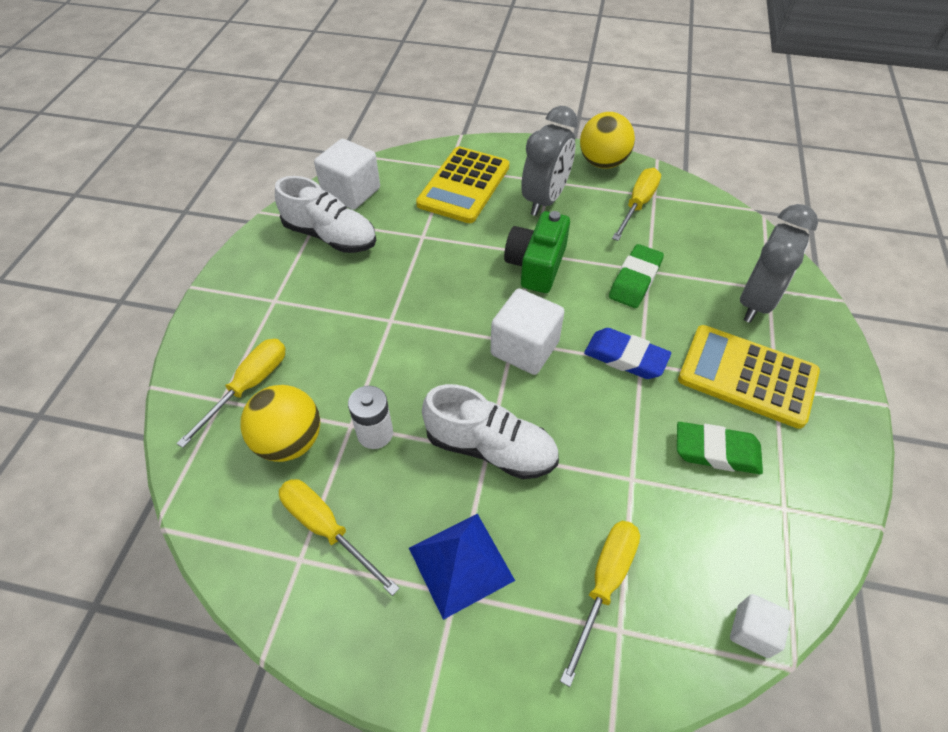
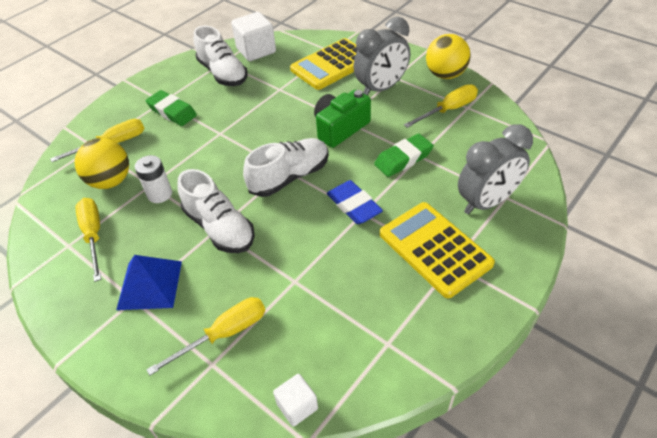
camera: 30 degrees right, 5 degrees down
white cube [490,289,565,375] -> white shoe [243,138,329,197]
green eraser [677,422,763,474] -> green eraser moved to [146,90,197,126]

